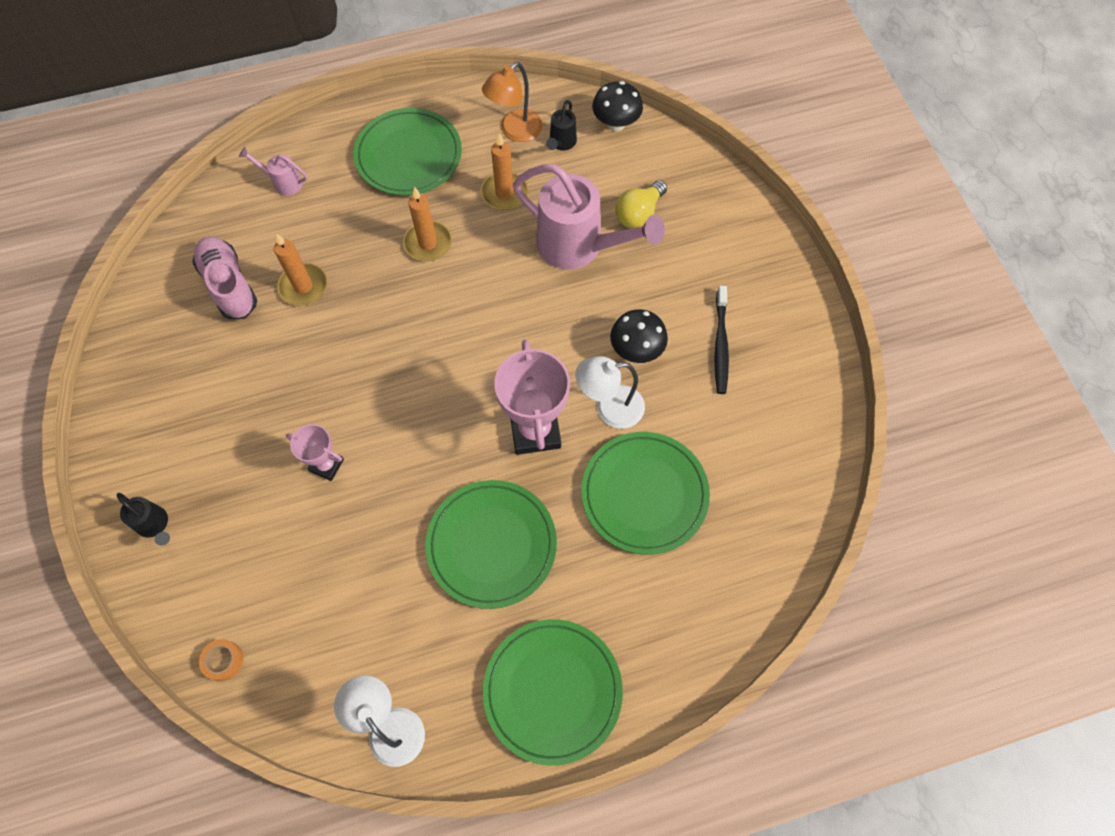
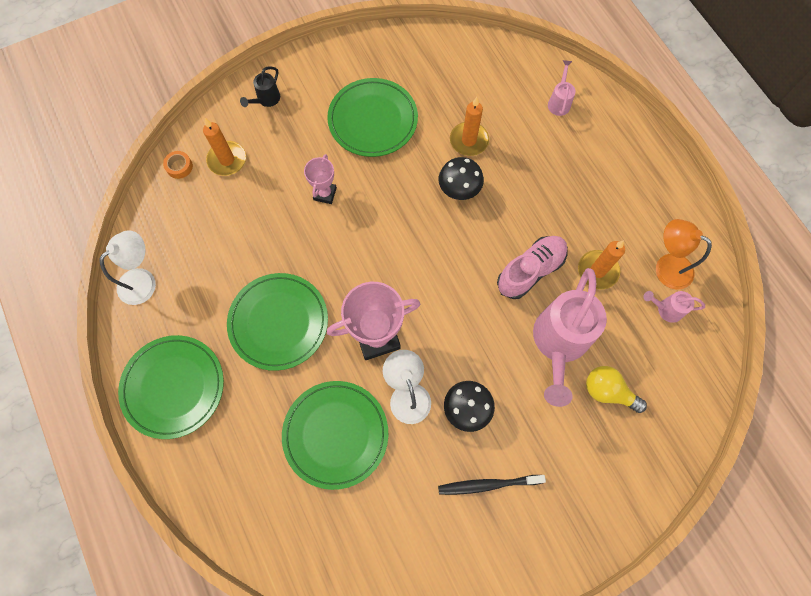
camera: 80 degrees right, 5 degrees up
pink shoe [192,236,257,320] -> pink shoe moved to [497,236,568,299]
green plate [353,108,462,196] -> green plate moved to [327,78,418,157]
orange candle [403,187,452,261] -> orange candle moved to [203,118,246,176]
black watering can [546,100,577,150] -> pink watering can [643,291,705,323]
black mushroom [592,81,643,131] -> black mushroom moved to [439,157,484,200]

